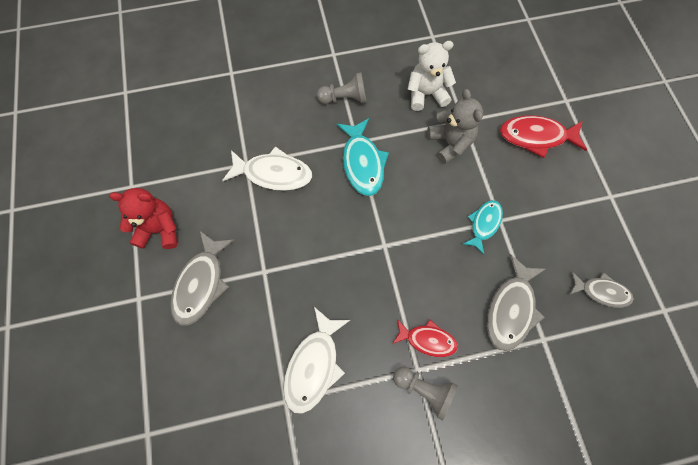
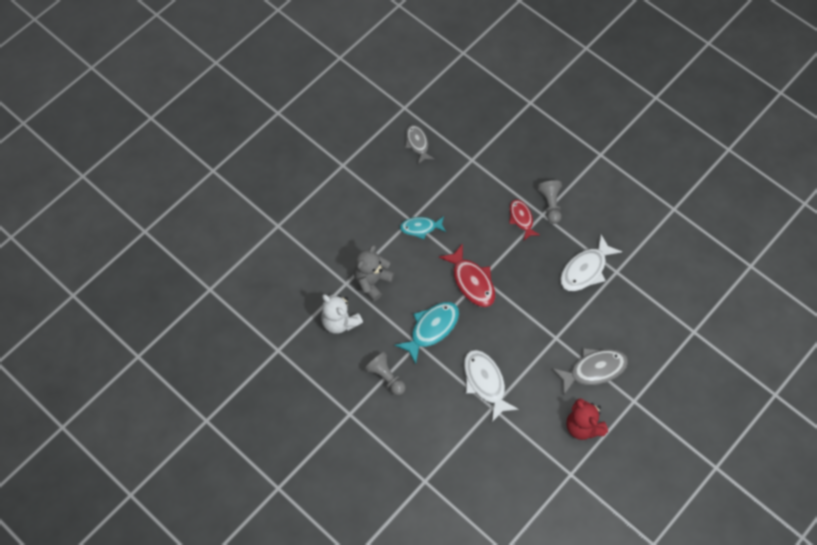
camera: 125 degrees left, 5 degrees down
white fish [283,307,350,414] -> white fish turned 150 degrees clockwise [560,234,622,291]
grey fish [487,254,546,351] -> none
red fish [500,115,587,158] -> red fish moved to [439,243,495,307]

